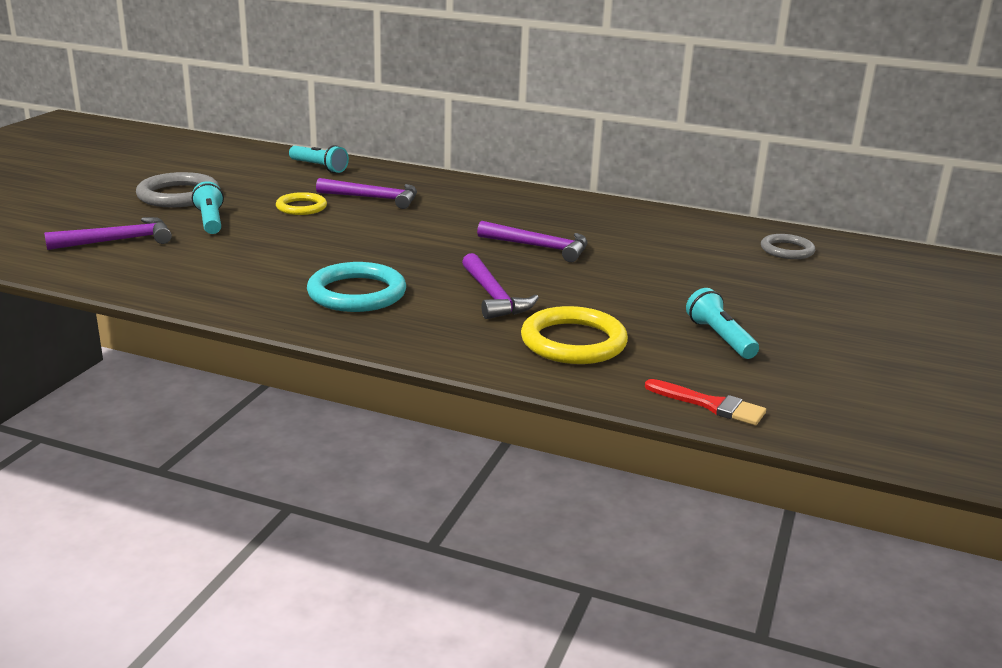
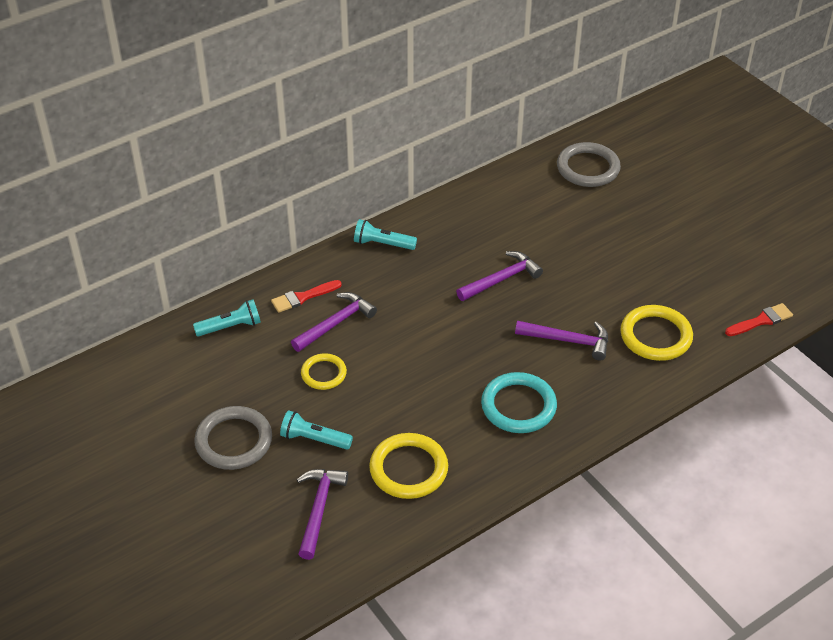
camera: 55 degrees left, 20 degrees up
turquoise flashlight [686,288,759,359] -> turquoise flashlight moved to [354,219,417,250]
grey ring [761,234,815,259] -> grey ring [557,142,621,187], size x1.61
none -> red brush [271,280,342,313]
none -> yellow ring [369,433,448,499]

